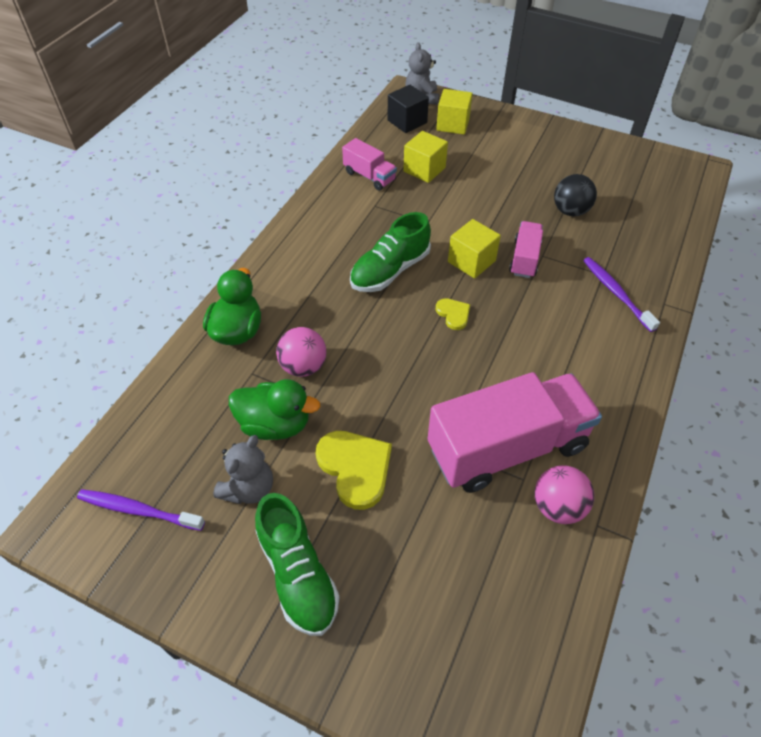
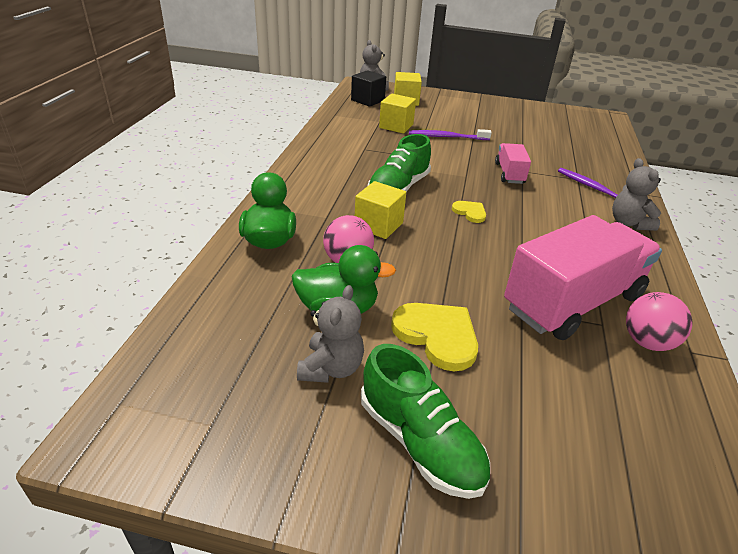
camera: 15 degrees left, 15 degrees down
purple toothbrush [77,489,205,531] -> purple toothbrush moved to [409,129,492,140]
pink truck [342,138,397,191] -> none
yellow cube [448,219,501,279] -> yellow cube moved to [355,181,406,239]
black ball [554,174,597,217] -> none
none -> grey teddy bear [612,158,661,231]

